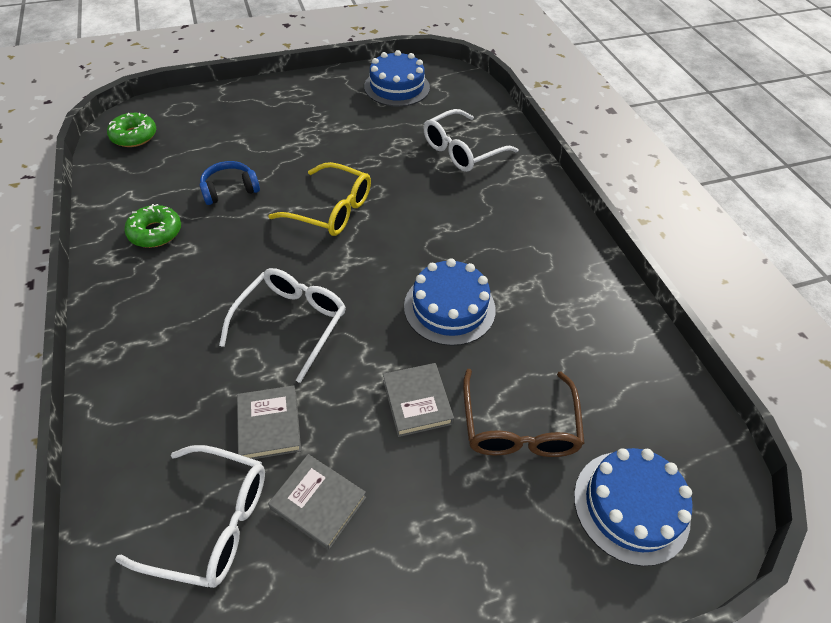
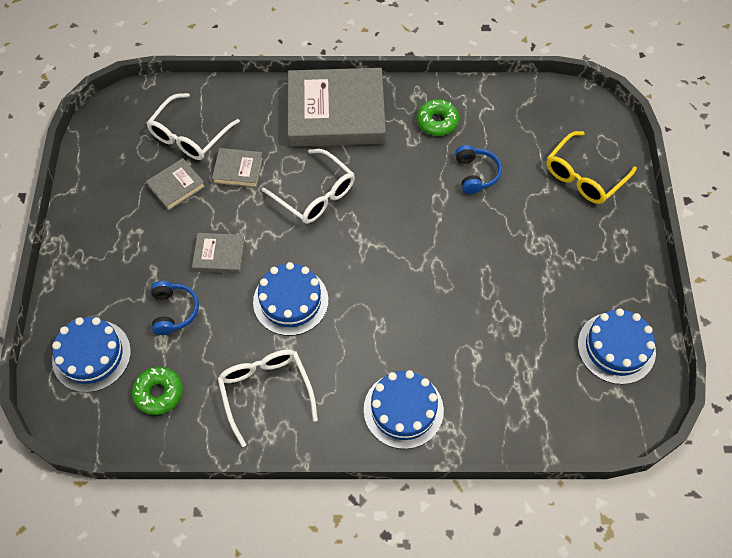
camera: 110 degrees right, 10 degrees up
green donut [107,113,156,147] -> green donut moved to [132,367,183,415]
yellow glasses [268,162,371,236] -> yellow glasses moved to [546,131,637,204]
white glasses [424,109,519,172] -> white glasses moved to [218,349,318,447]
brown glasses [463,369,585,457] -> blue headphones [151,281,199,335]
none -> grey book [288,68,386,147]
none -> blue cake [364,370,444,449]

